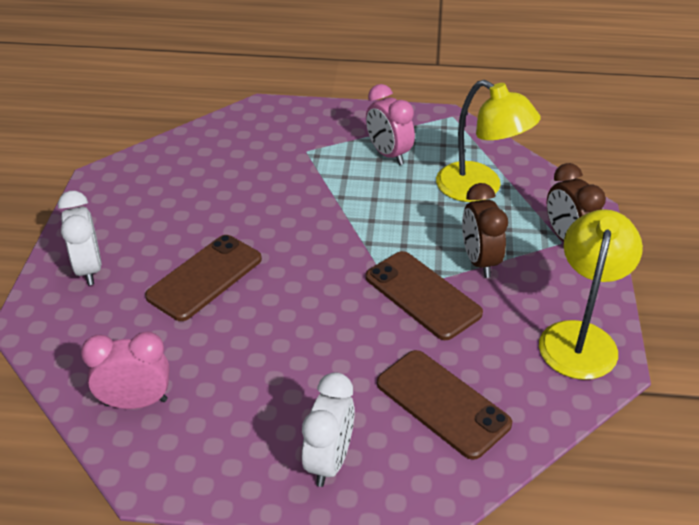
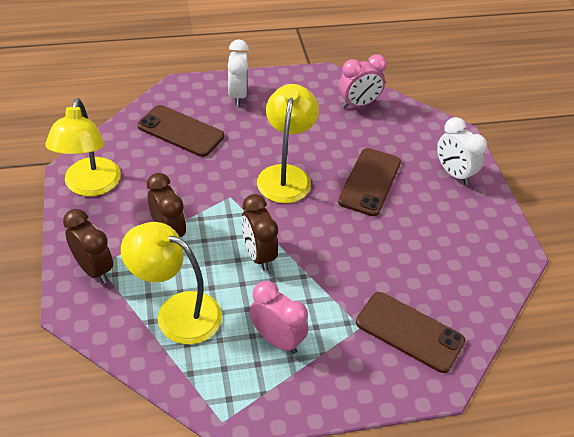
camera: 160 degrees right, 5 degrees up
brown phone [366,251,483,340] -> brown phone moved to [356,292,465,373]
none -> brown clock [241,194,278,271]
none -> yellow lamp [257,84,319,203]

